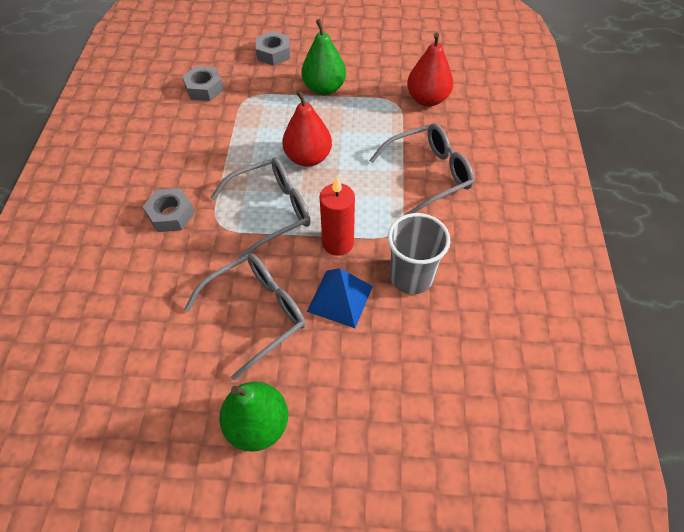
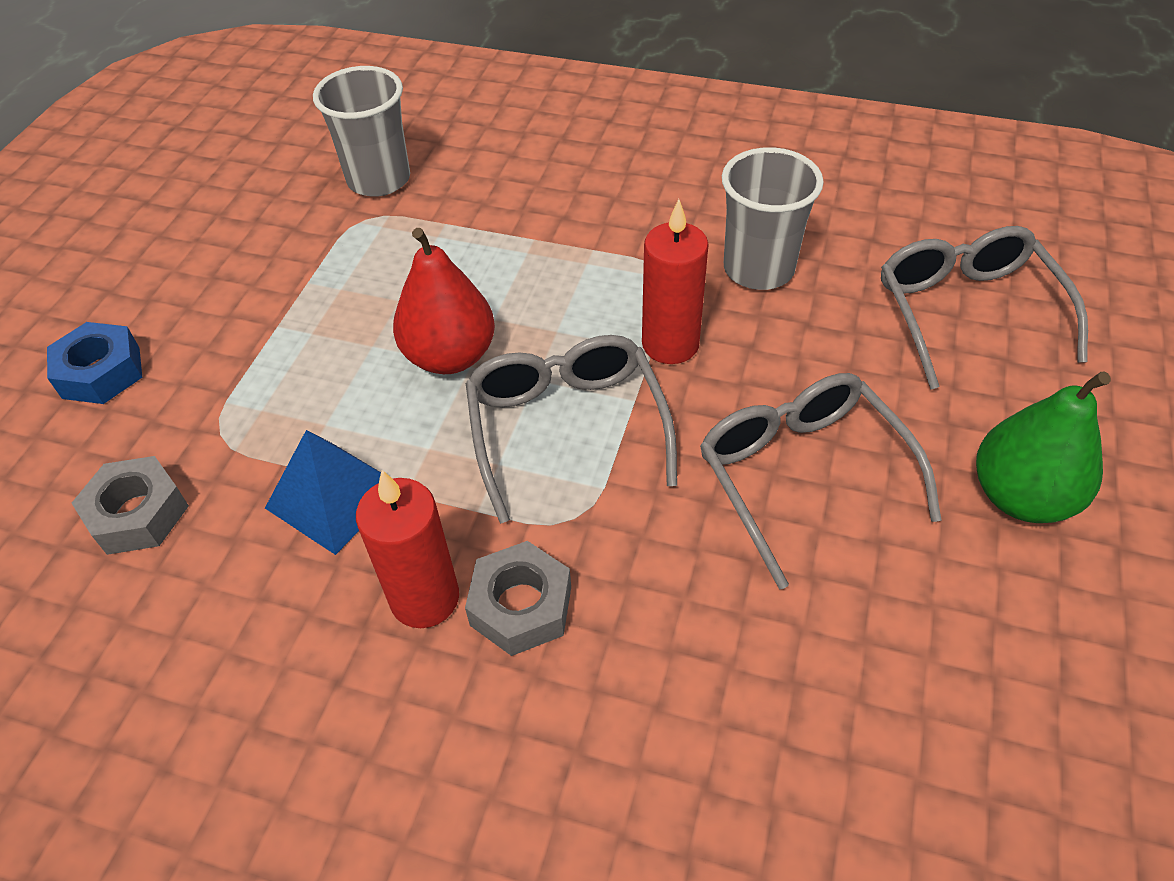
camera: 75 degrees left, 5 degrees down
grey nut [256,31,290,66] -> blue nut [47,322,142,404]
green pear [301,19,346,95] -> none
blue pyramid [307,268,373,328] -> blue pyramid moved to [265,430,381,555]
grey glasses [369,123,474,215] -> grey glasses moved to [881,226,1088,390]
red pear [407,33,453,106] -> grey cup [313,66,410,197]
none -> red candle [356,470,459,628]

